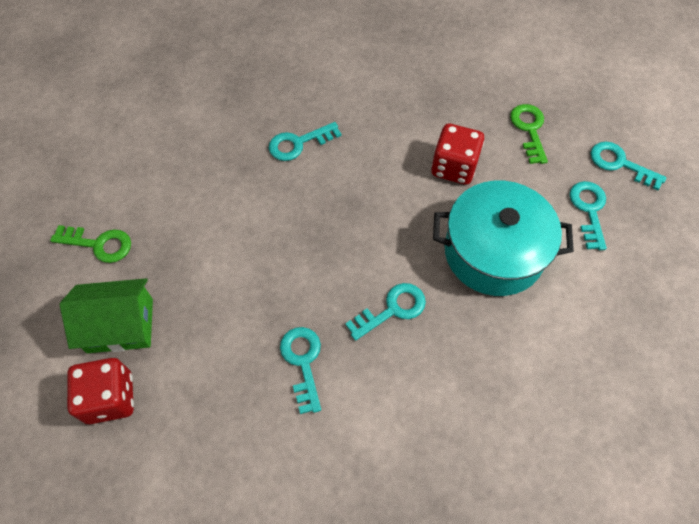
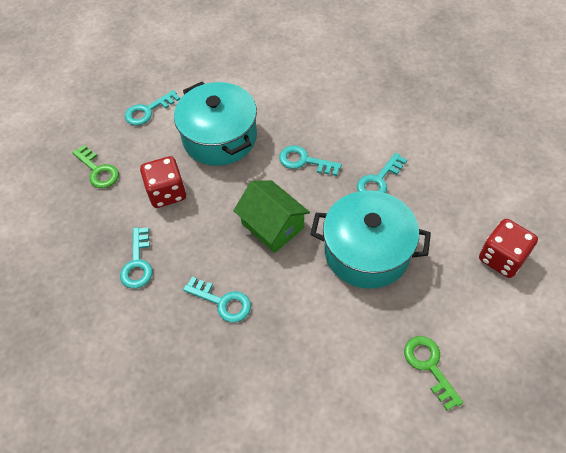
camera: 125 degrees left, 5 degrees down
green house [60,278,153,353] -> green house moved to [233,180,310,253]
green key [510,104,548,164] -> green key turned 90 degrees counterclockwise [72,145,119,188]
turquoise key [591,142,666,191] -> turquoise key moved to [120,227,152,288]
none -> turquoise pot [310,190,431,289]

